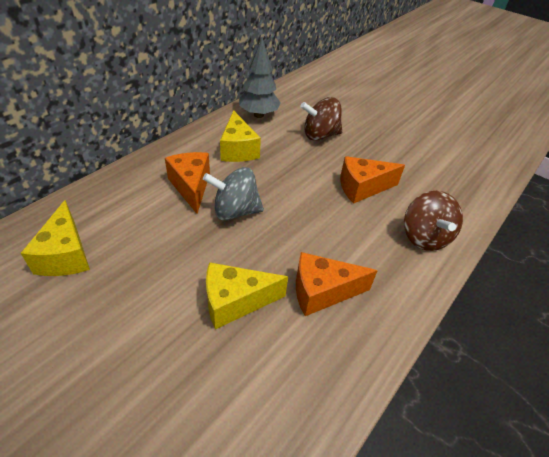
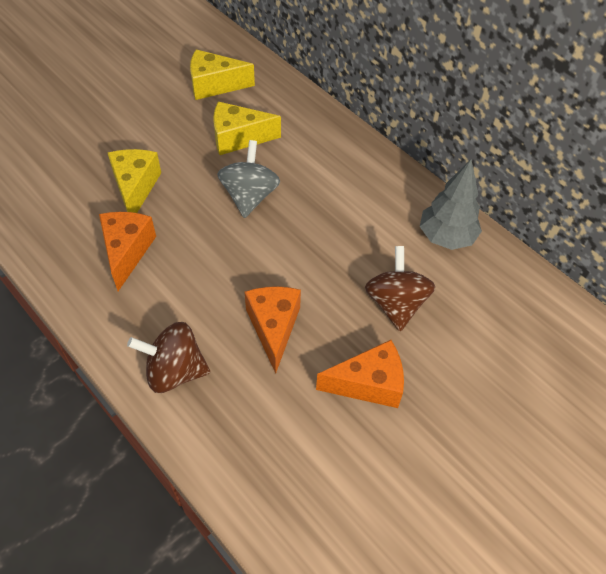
camera: 100 degrees right, 10 degrees up
orange cheese [165,152,210,214] -> orange cheese moved to [316,340,404,408]
yellow cheese [220,110,261,162] -> yellow cheese moved to [214,102,281,155]

